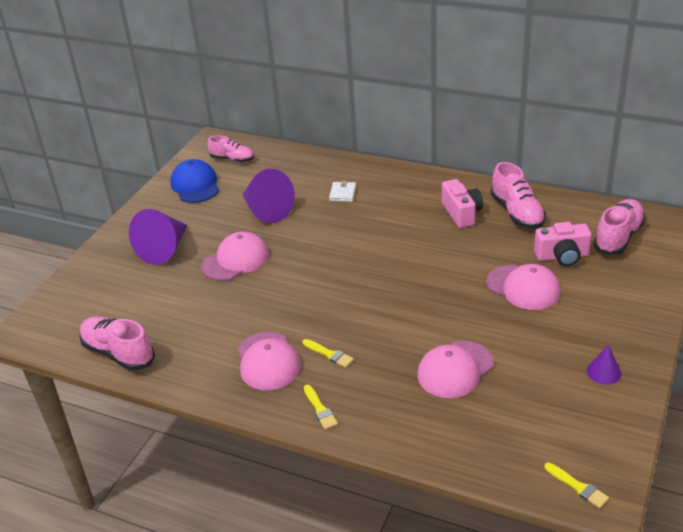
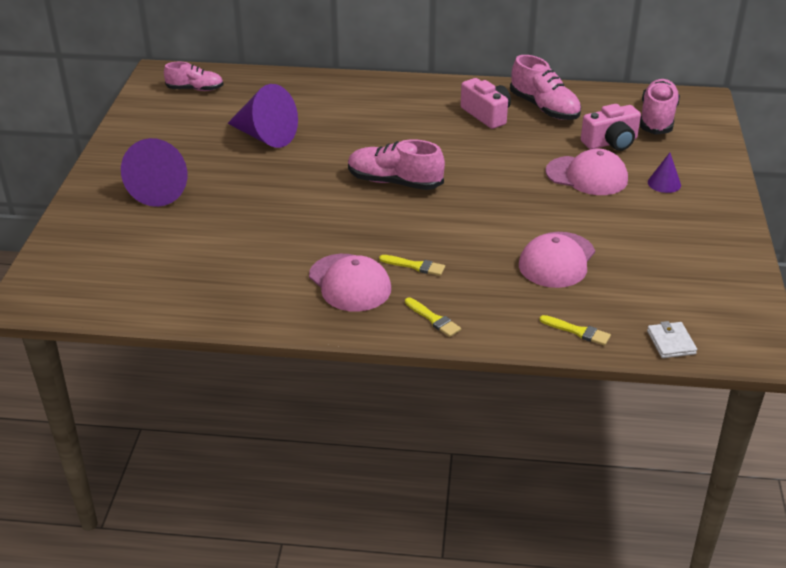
camera: 20 degrees left, 0 degrees up
pink shoe [79,316,155,371] -> pink shoe moved to [348,139,445,190]
blue cap [170,159,219,203] -> none
pink cap [201,232,269,281] -> none
white wallet [329,181,356,202] -> white wallet moved to [647,321,697,358]
yellow brush [545,463,609,508] -> yellow brush moved to [540,315,611,346]
purple cone [587,345,621,385] -> purple cone moved to [648,153,681,193]

